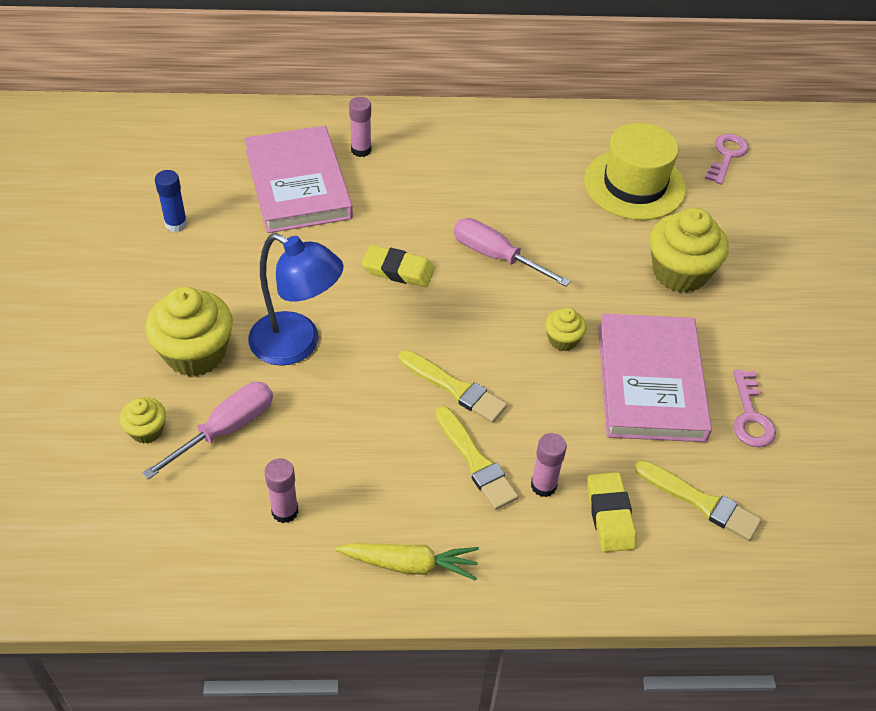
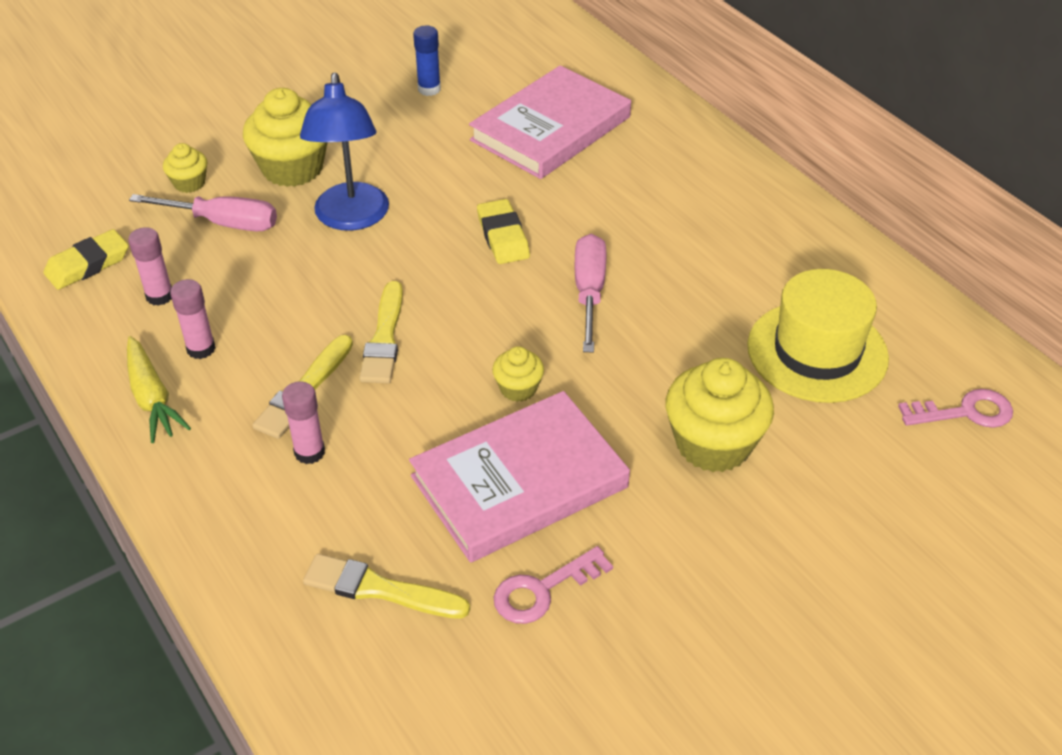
camera: 60 degrees right, 5 degrees down
pink glue stick [349,97,371,157] -> pink glue stick moved to [170,279,216,359]
yellow eraser [587,472,636,552] -> yellow eraser moved to [43,229,129,290]
yellow brush [635,460,762,541] -> yellow brush turned 105 degrees clockwise [303,554,470,619]

